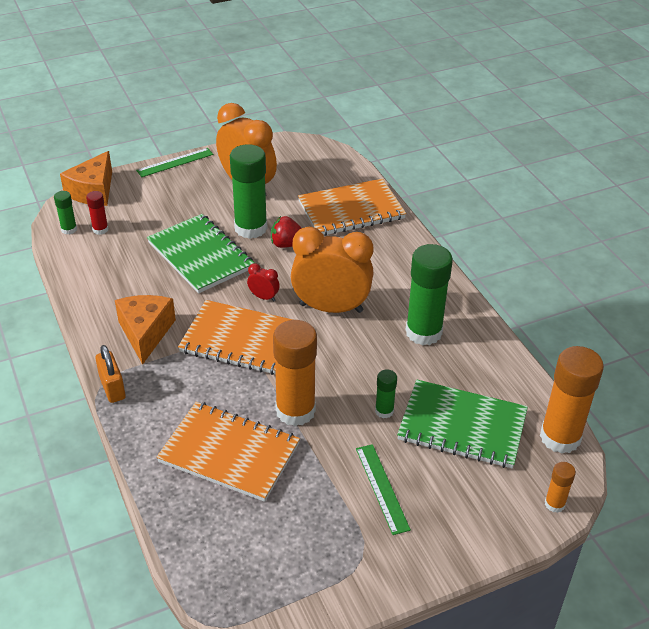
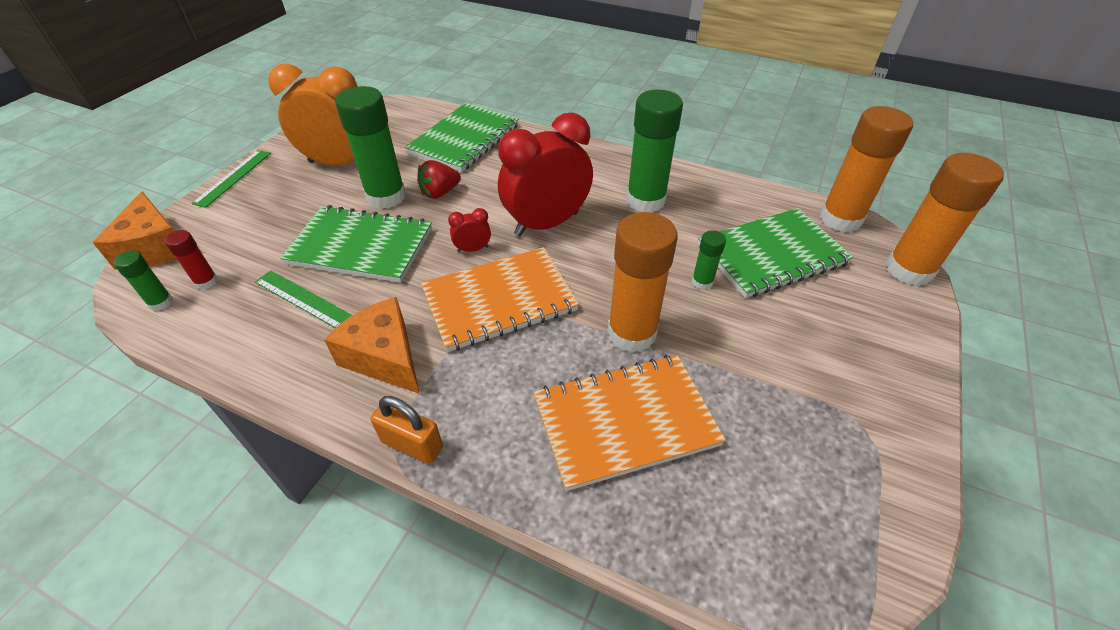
camera: 40 degrees left, 5 degrees up
orange clock [291,227,373,313] -> red clock [498,112,593,236]
orange notebook [298,178,406,236] -> green notebook [405,102,519,172]
green ruler [356,444,411,535] -> green ruler moved to [255,270,352,328]
orange glue stick [545,462,576,513] -> orange glue stick [885,153,1004,286], size x2.11

